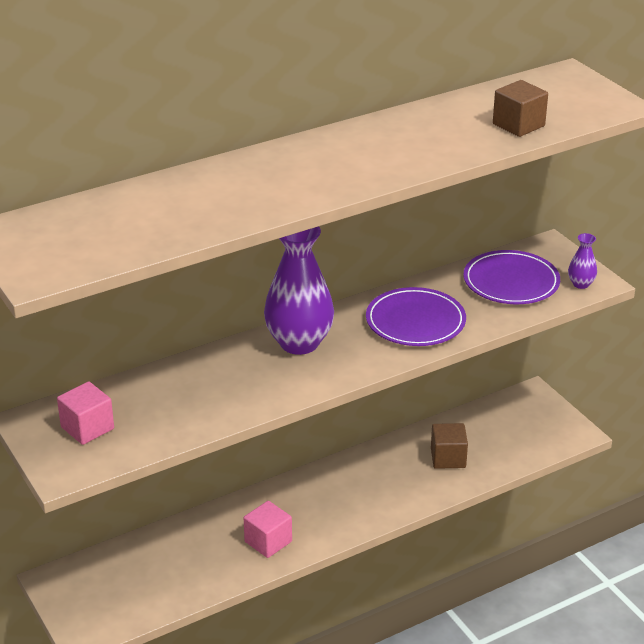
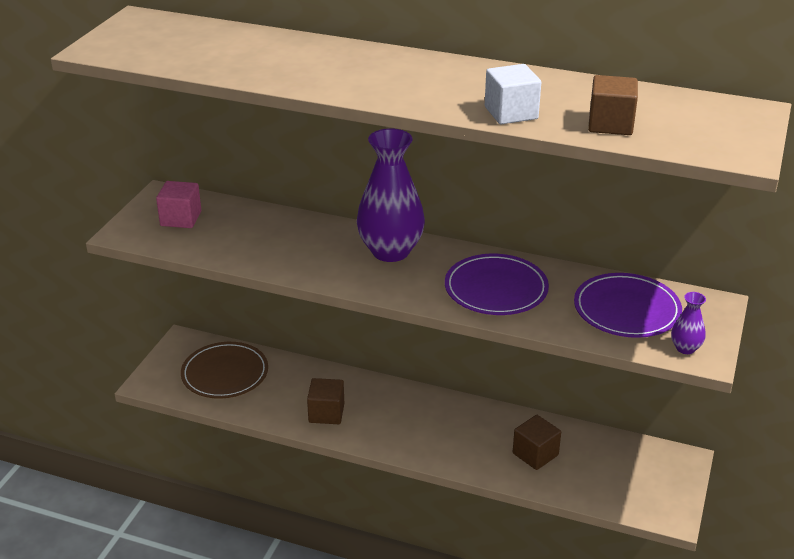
camera: 50 degrees right, 0 degrees up
pink cube [244,501,292,558] -> brown cube [307,378,344,424]
none -> brown plate [181,342,268,399]
none -> white cube [485,64,541,124]

